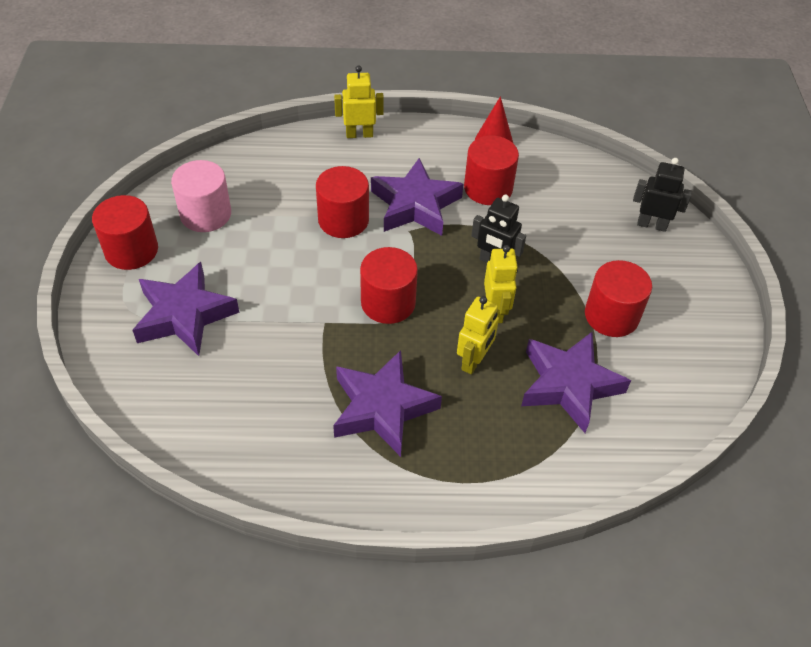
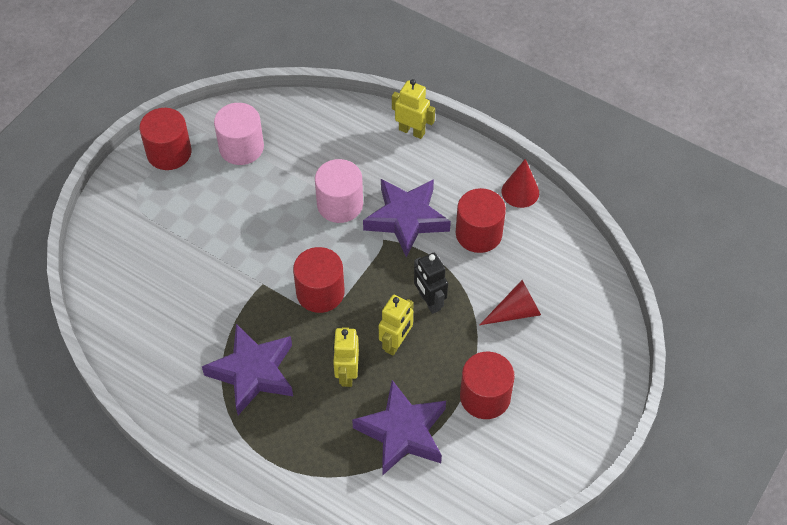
camera: 35 degrees right, 5 degrees up
purple star [132,262,239,356] -> none
red cylinder [316,166,369,238] -> pink cylinder [315,159,363,223]
yellow robot [457,296,499,374] -> yellow robot turned 120 degrees clockwise [333,327,359,387]
black robot [633,158,692,232] -> none
none -> red cone [480,280,541,325]

